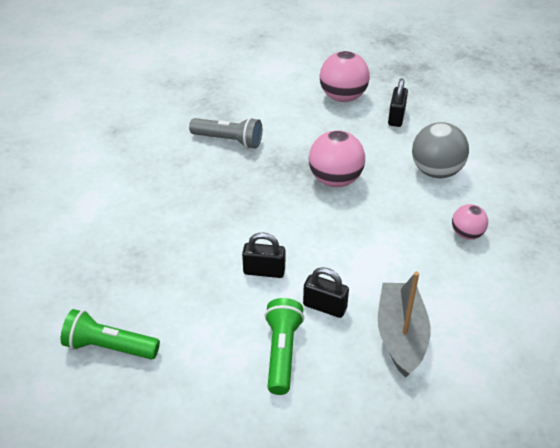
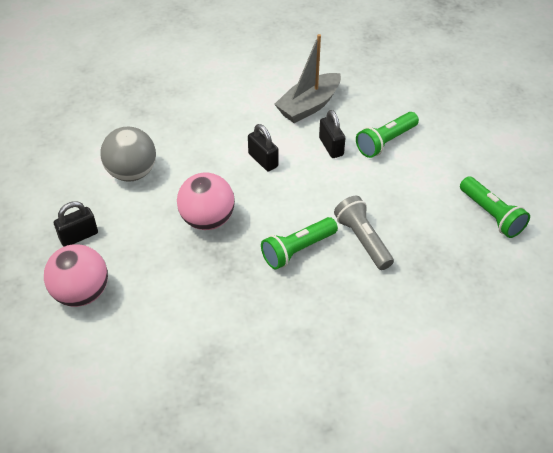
camera: 135 degrees left, 5 degrees up
grey flashlight [189,117,262,149] -> grey flashlight moved to [334,196,394,270]
black padlock [242,233,285,278] -> black padlock moved to [248,124,278,172]
pink ball [452,204,488,240] -> none
none -> green flashlight [261,217,338,270]

